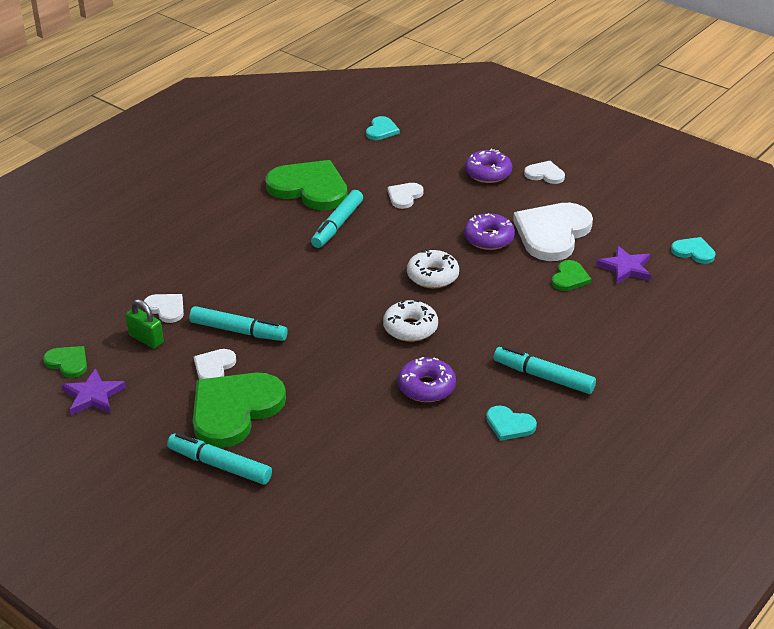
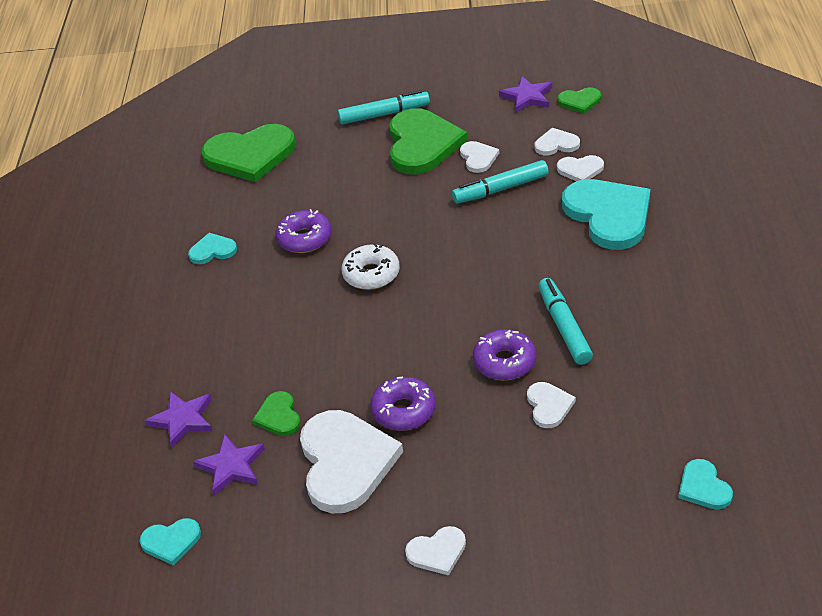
camera: 145 degrees right, 5 degrees up
green padlock [126,299,164,348] -> white heart [535,128,580,155]
green heart [266,160,347,210] -> green heart moved to [201,124,296,182]
white donut [407,249,459,288] -> none
purple donut [465,149,512,183] -> purple donut moved to [473,329,536,380]
turquoise marker [494,346,596,394] -> none
none -> purple star [145,391,212,448]
none -> turquoise heart [562,179,650,250]

